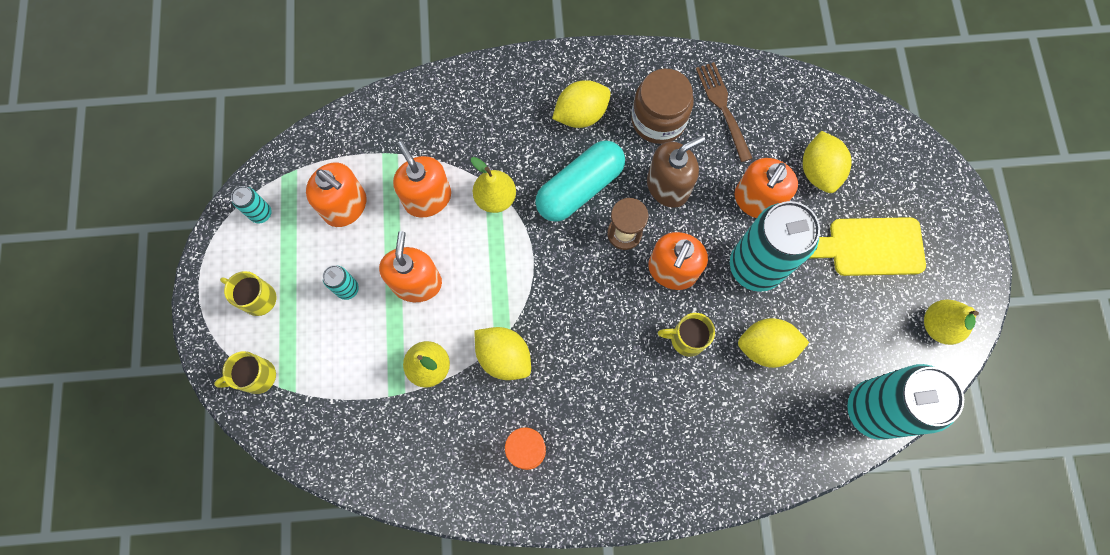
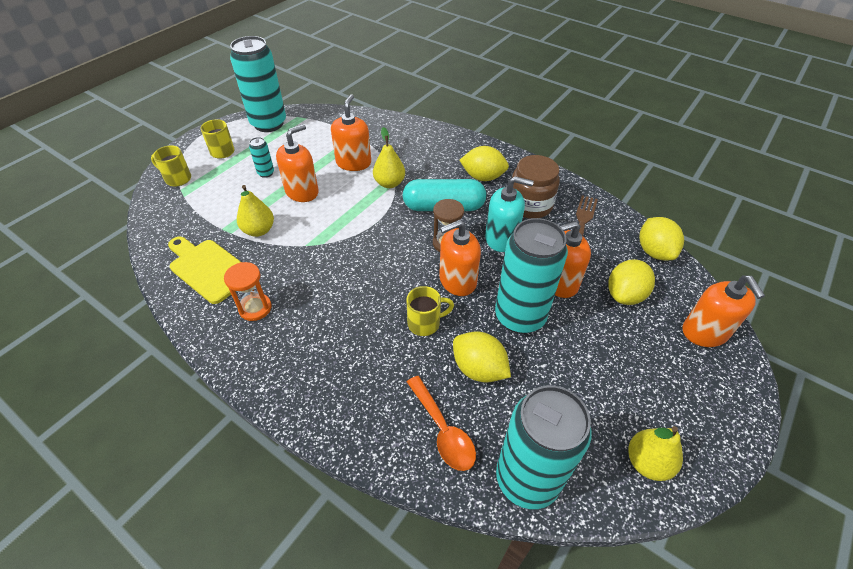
camera: 40 degrees right, 25 degrees down
turquoise can [231,186,272,223] -> turquoise can [230,36,286,132], size x2.38
orange soap dispenser [306,162,366,227] -> orange soap dispenser moved to [683,275,765,347]
yellow lemon [475,327,531,380] -> yellow lemon moved to [640,217,684,260]
brown soap dispenser [647,135,705,208] -> turquoise soap dispenser [485,176,534,252]
yellow mug [658,313,715,357] -> yellow mug turned 120 degrees clockwise [406,286,454,336]
yellow cutting board [809,217,926,276] -> yellow cutting board moved to [168,237,241,304]
none -> orange spoon [407,376,476,471]

